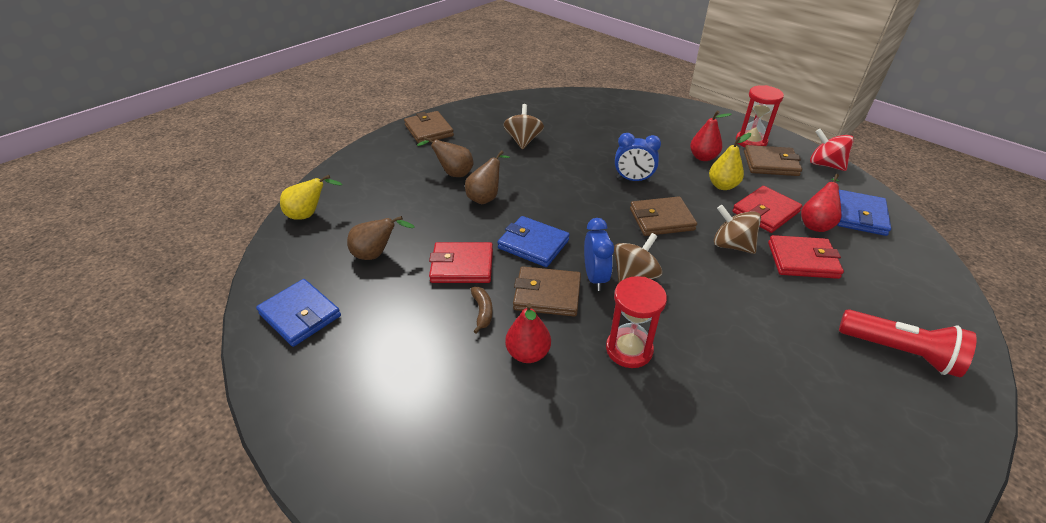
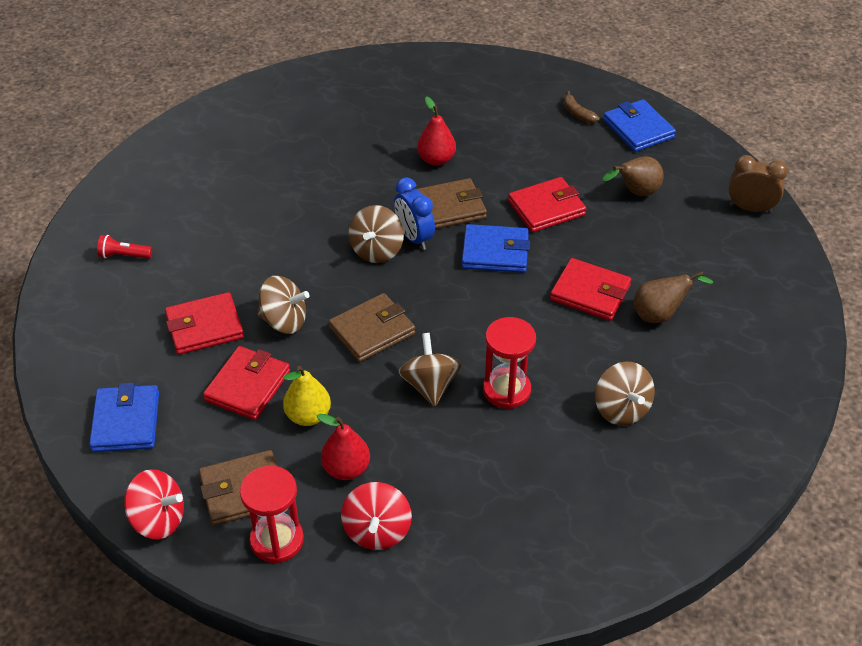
camera: 155 degrees right, 5 degrees up
blue wallet [256,279,341,347] -> blue wallet turned 45 degrees clockwise [603,99,676,152]
yellow pear [280,175,343,220] -> brown clock [728,155,788,213]
brown wallet [404,111,454,143] -> none
brown pear [465,150,510,204] -> red wallet [550,258,631,321]
brown banana [471,287,493,334] -> brown banana moved to [563,91,600,123]
red hourglass [606,276,667,368] -> red hourglass moved to [483,317,536,409]
blue clock [615,133,661,182] -> brown spinning top [398,333,462,407]
red pear [801,174,841,232] -> none
red flashlight [839,309,977,377] -> red flashlight [97,235,152,259], size x0.52
none -> red spinning top [341,482,412,550]

